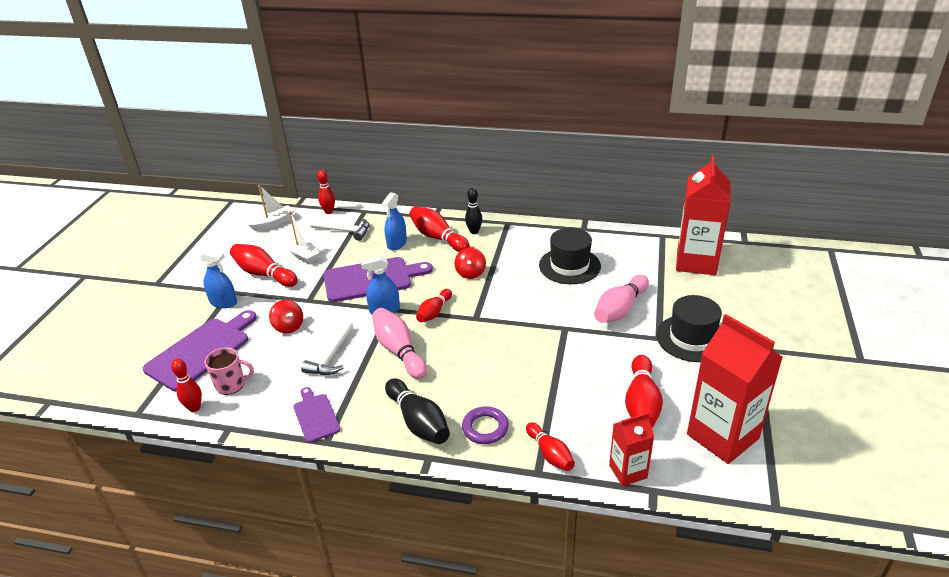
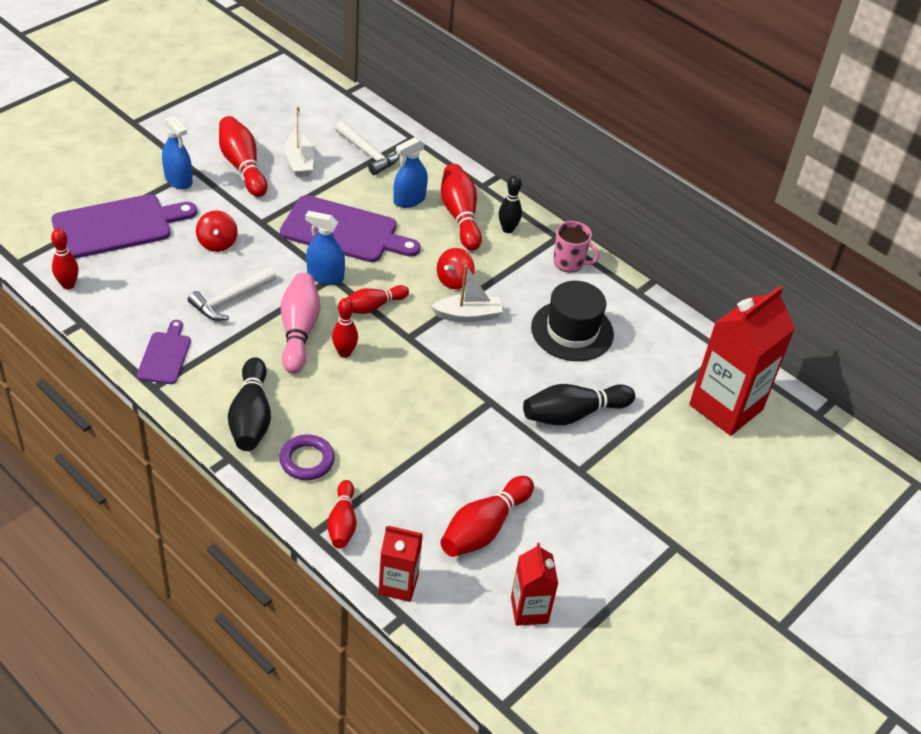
camera: 25 degrees right, 10 degrees up
pink mug [204,347,254,395] -> pink mug moved to [553,221,599,273]
white boat [248,185,295,231] -> white boat moved to [431,265,503,322]
red bowling pin [317,170,335,214] -> red bowling pin moved to [332,298,358,358]
pink bowling pin [594,275,649,323] -> black bowling pin [523,384,635,425]
black hat [656,295,722,362] -> none
red carton [687,314,783,464] -> red carton [511,543,558,626], size x0.54

